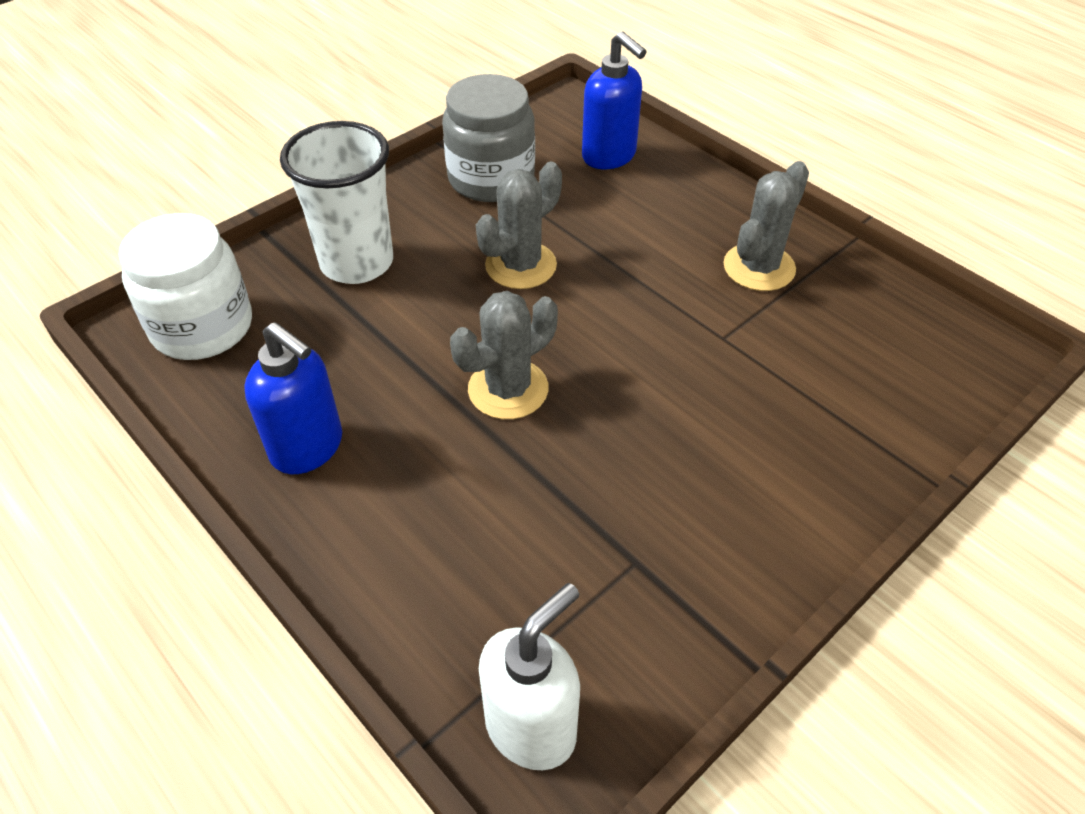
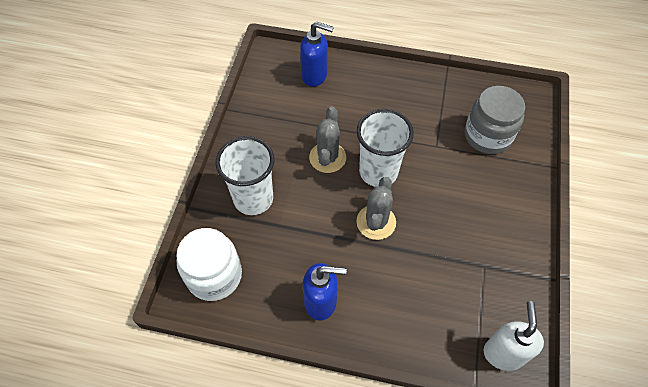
camera: 35 degrees left, 10 degrees up
grey jar [442,74,535,202] -> grey jar moved to [465,86,525,154]
grey cactus [723,161,809,291] -> none
none -> white cup [357,109,414,187]

